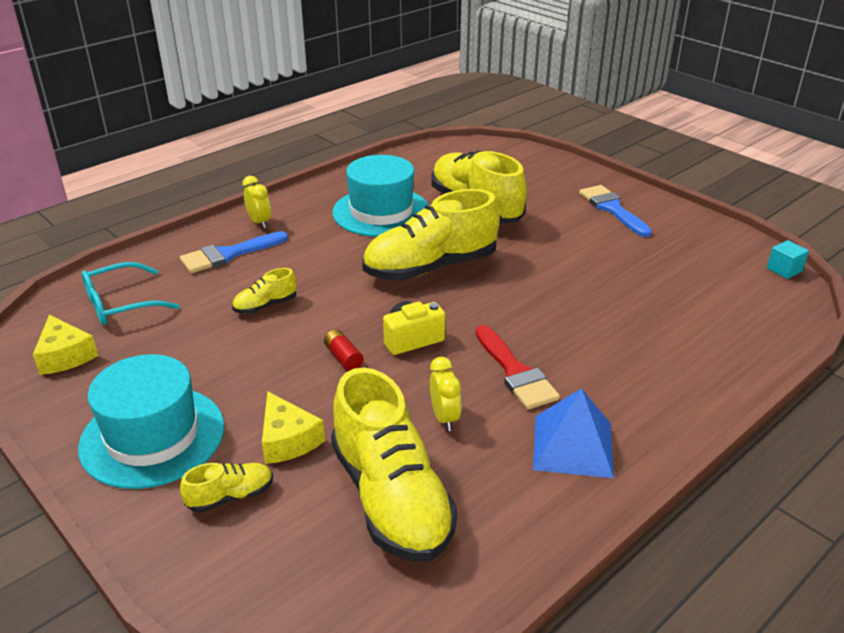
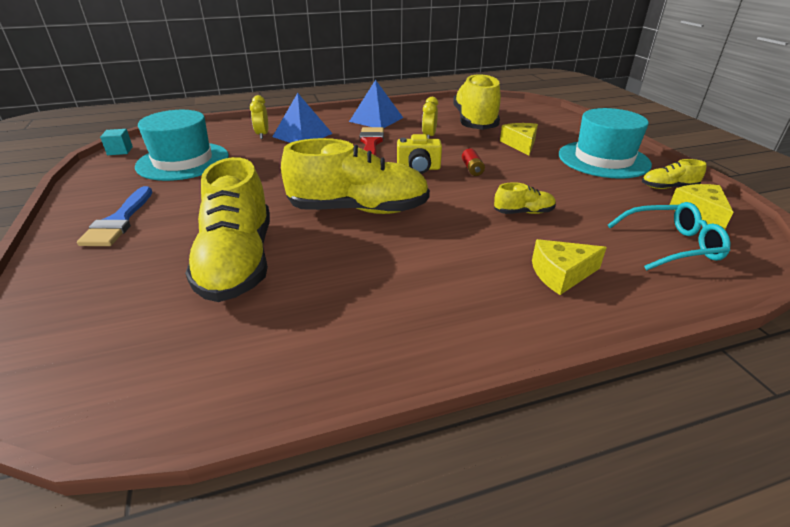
camera: 155 degrees left, 0 degrees up
blue brush [180,231,288,273] -> yellow cheese [532,239,607,295]
yellow shoe [180,463,273,513] -> yellow shoe moved to [642,159,707,189]
yellow clock [242,176,271,229] -> yellow clock moved to [250,95,268,139]
turquoise hat [332,155,429,237] -> turquoise hat moved to [135,110,229,181]
none -> blue pyramid [272,93,333,143]

